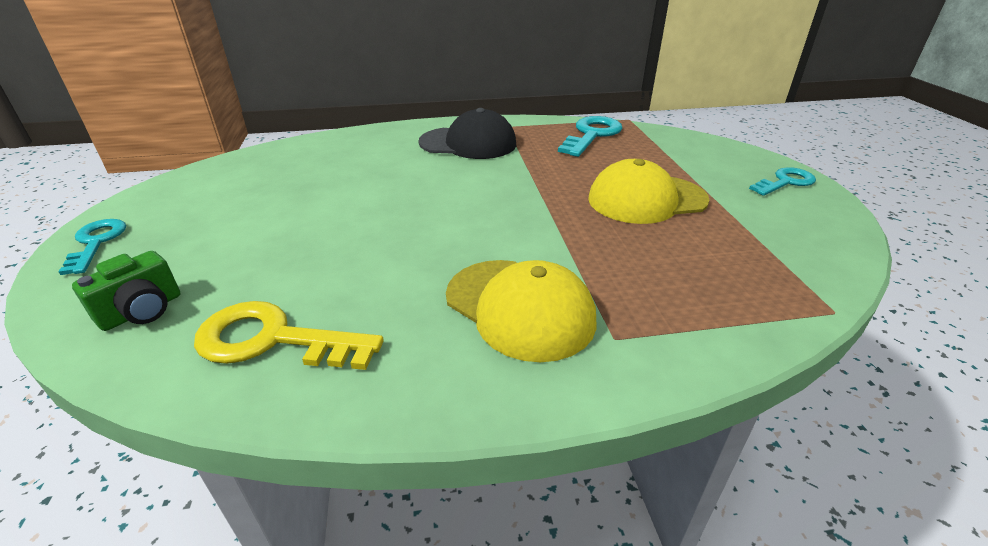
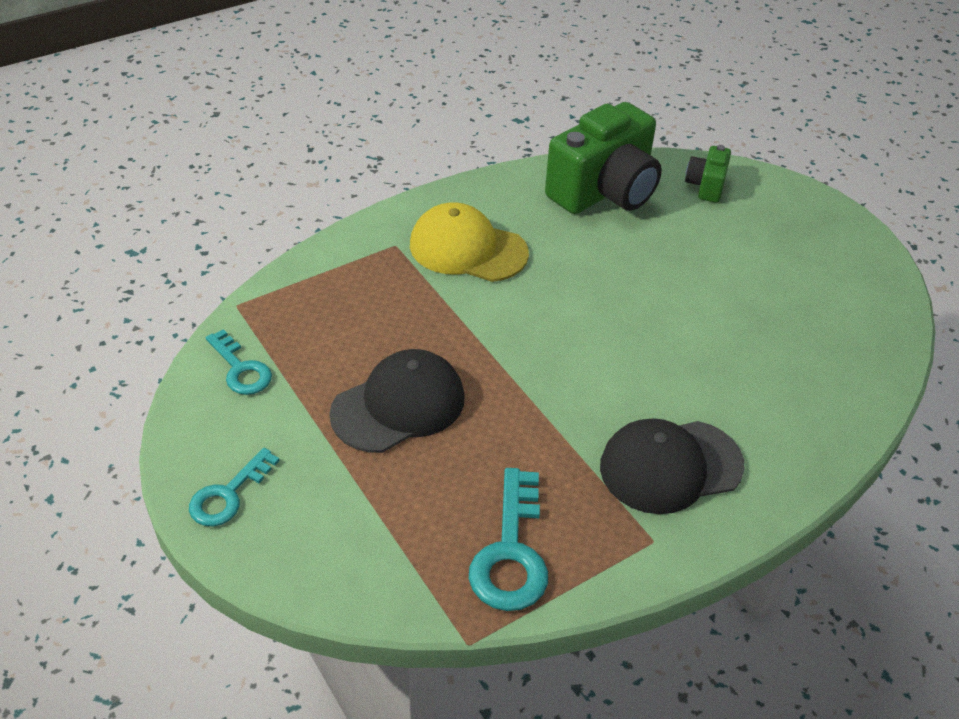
camera: 155 degrees right, 10 degrees up
turquoise key [58,219,126,275] -> turquoise key moved to [206,329,272,395]
yellow key [194,301,384,370] -> green camera [545,102,662,214]
yellow cap [588,159,709,224] -> black cap [329,349,465,453]

